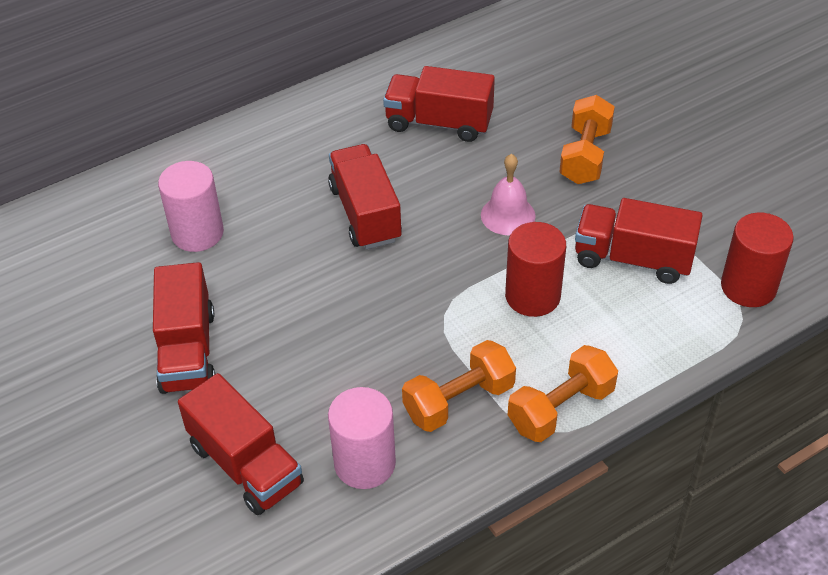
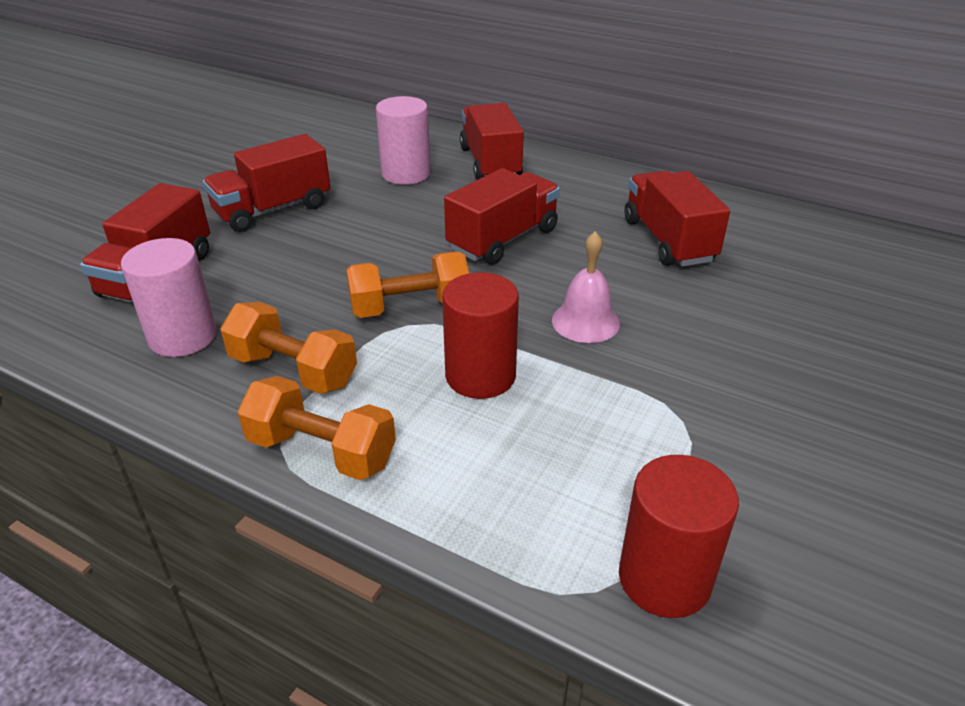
camera: 60 degrees right, 10 degrees down
orange dumbbell [559,95,615,184] -> orange dumbbell moved to [346,251,469,318]
red truck [575,198,703,284] -> red truck moved to [460,103,524,180]

